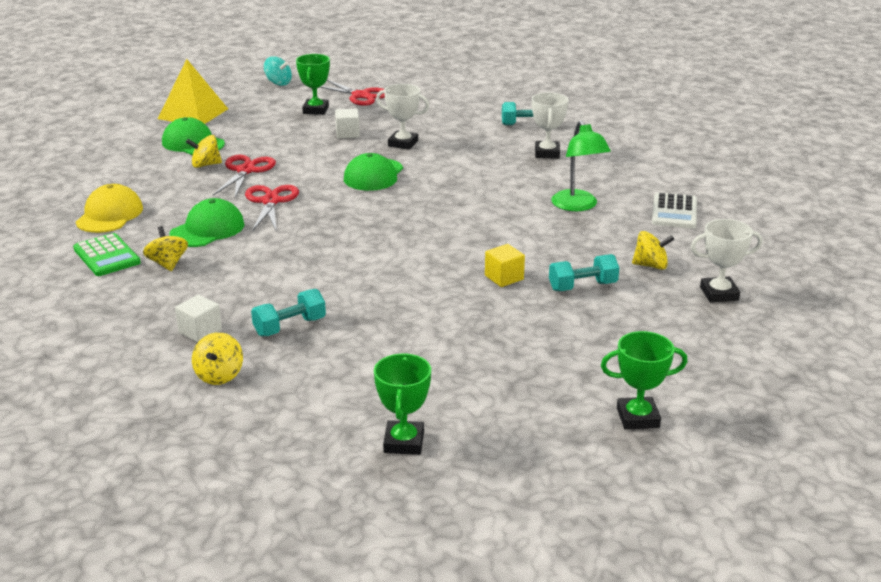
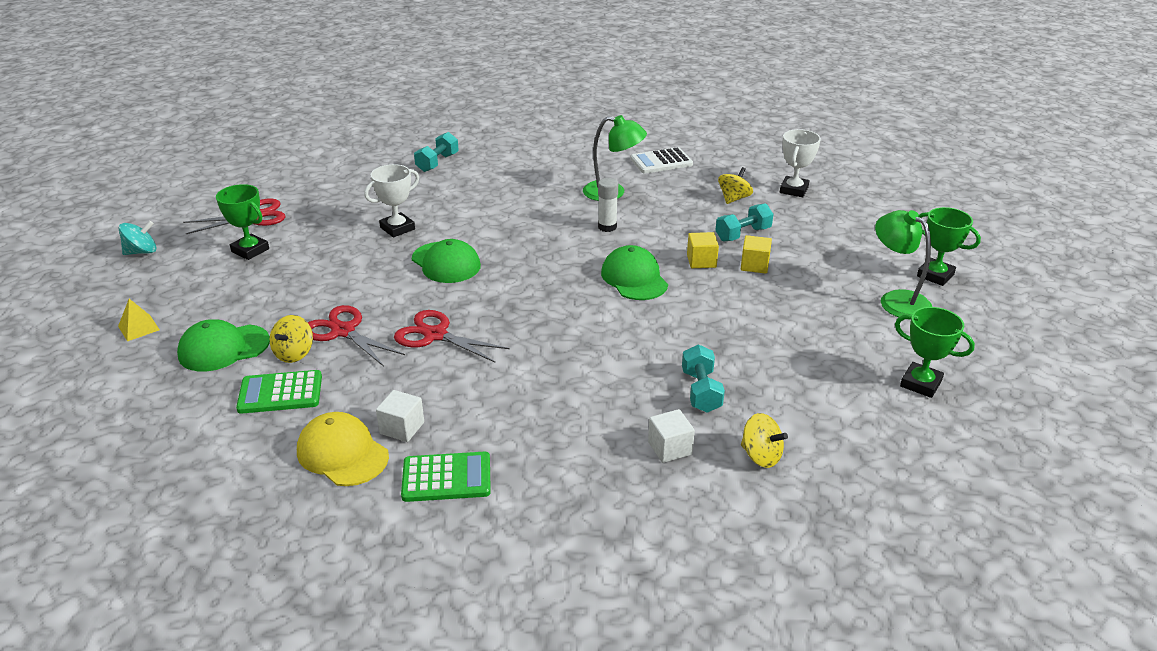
camera: 60 degrees left, 5 degrees up
yellow spinning top [143,226,188,271] -> none
yellow pyramid [158,59,228,124] -> yellow pyramid [118,299,160,341], size x0.47
green cap [169,198,244,247] -> green cap moved to [601,245,668,300]
white cube [335,109,360,139] -> white cube moved to [376,390,424,442]
white trophy [532,92,569,159] -> none
turquoise dumbbell [549,254,619,291] -> turquoise dumbbell turned 45 degrees clockwise [715,203,774,242]
green trophy [601,331,688,430] -> green trophy turned 75 degrees counterclockwise [917,207,981,286]
white calculator [652,192,697,228] -> white calculator turned 120 degrees clockwise [631,147,693,174]
none -> green calculator [236,370,322,414]
none -> white glue stick [598,178,618,232]
none -> yellow cube [741,235,772,274]
none -> green lamp [875,210,932,320]

